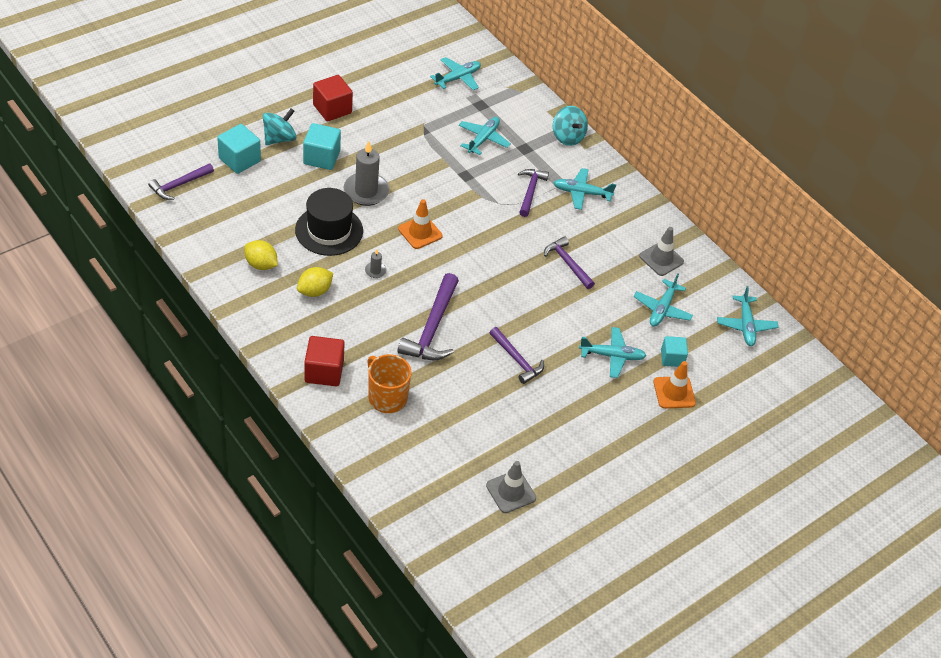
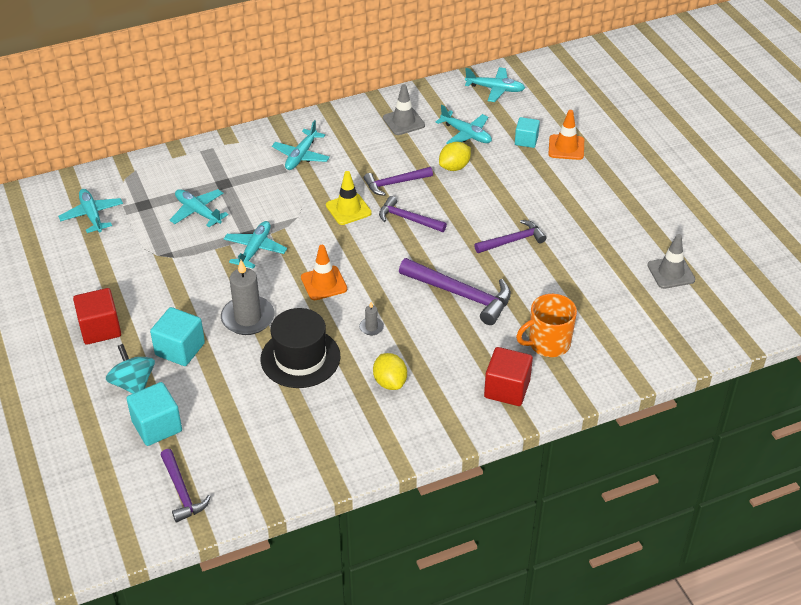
camera: 70 degrees left, 5 degrees down
yellow lemon [244,240,278,270] -> yellow lemon moved to [439,142,471,171]
purple hammer [518,169,549,217] -> purple hammer moved to [379,196,447,232]
turquoise spinning top [553,106,588,146] -> none
turquoise plane [579,327,647,378] -> turquoise plane moved to [224,221,287,269]
none -> yellow traffic cone [326,171,372,225]

